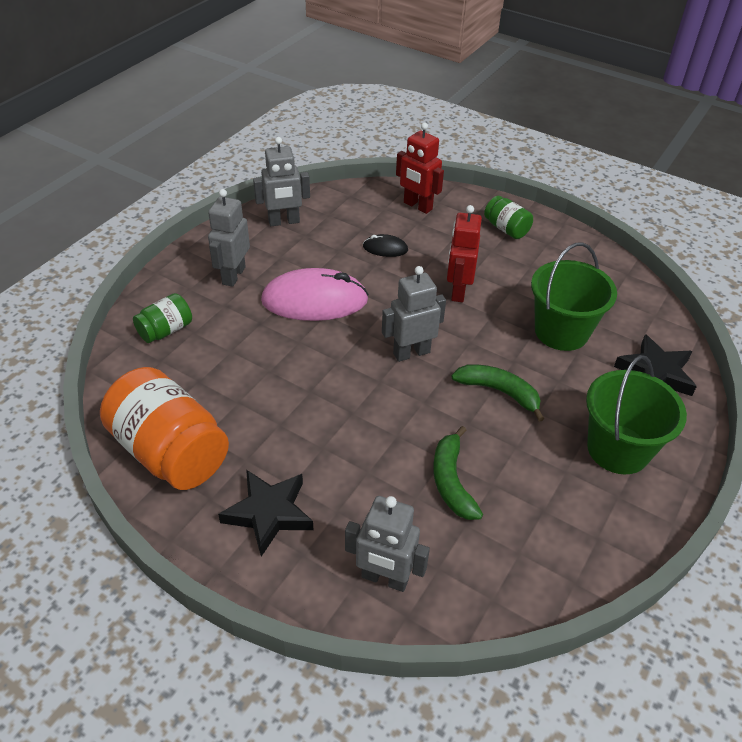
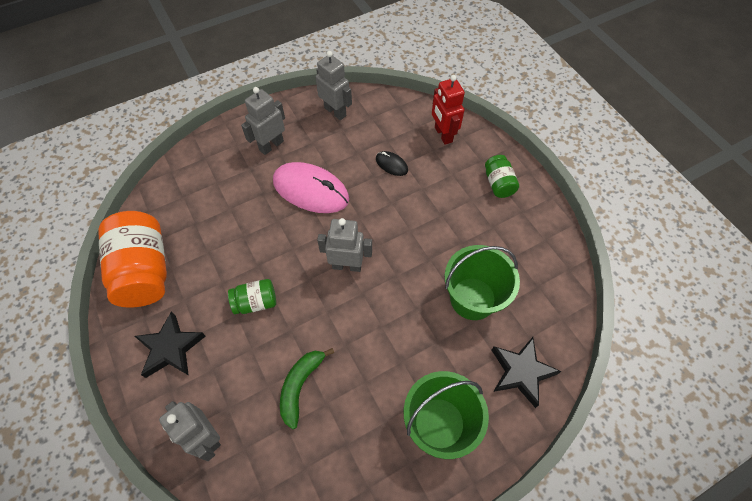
camera: 30 degrees right, 15 degrees up
green jar [133,293,192,343] -> green jar moved to [228,279,276,314]
grey robot [253,137,310,226] -> grey robot turned 150 degrees counterclockwise [316,51,352,120]
red robot [447,205,482,302] -> none
green banana [451,364,544,422] -> none

